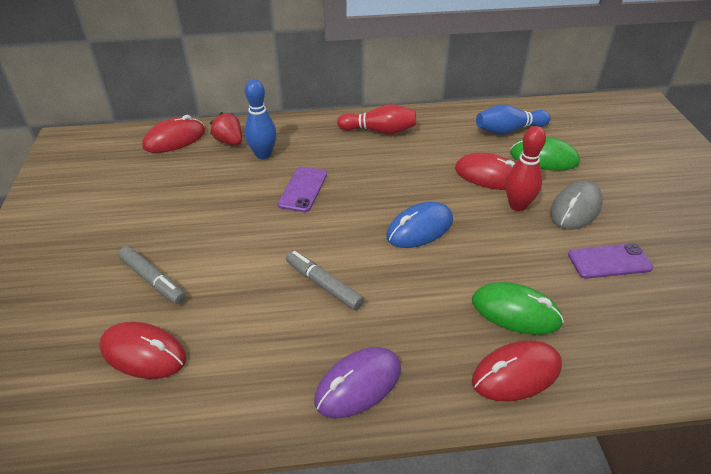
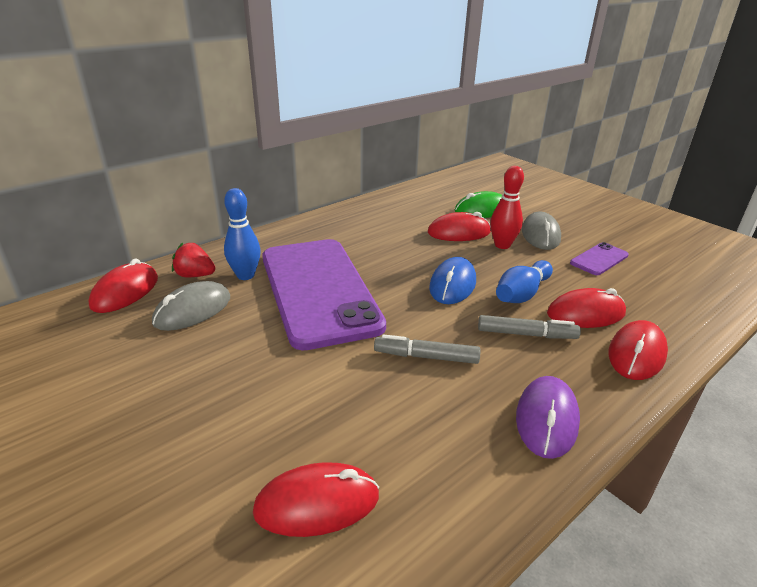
camera: 35 degrees left, 10 degrees down
grey marker [118,246,186,304] -> grey marker moved to [478,315,581,339]
purple phone [278,167,327,212] -> purple phone [262,239,386,351], size x2.48
red bowling pin [337,104,416,134] -> none
green mouse [472,282,564,335] -> red mouse [547,288,626,328]
blue bowling pin [476,104,551,135] -> blue bowling pin moved to [496,260,553,303]
none -> grey mouse [152,281,230,331]

